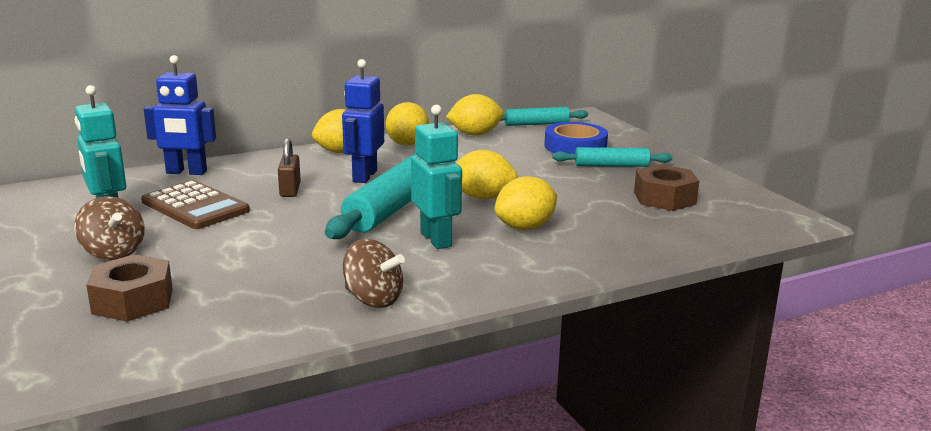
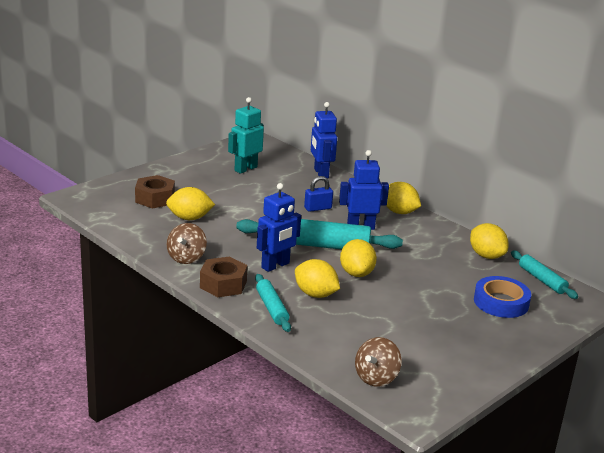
camera: 70 degrees right, 5 degrees up
brown spinning top [74,196,145,260] -> brown spinning top moved to [355,337,402,387]
brown calculator [141,180,250,229] -> none
brown padlock [278,138,301,197] -> blue padlock [304,176,333,212]
yellow lemon [386,102,429,145] -> yellow lemon moved to [166,187,215,220]
turquoise robot [411,105,462,249] -> blue robot [257,183,301,272]
turquoise rolling pin [552,147,672,167] -> turquoise rolling pin moved to [255,274,291,332]
brown nut [634,164,699,211] -> brown nut moved to [200,256,248,297]

